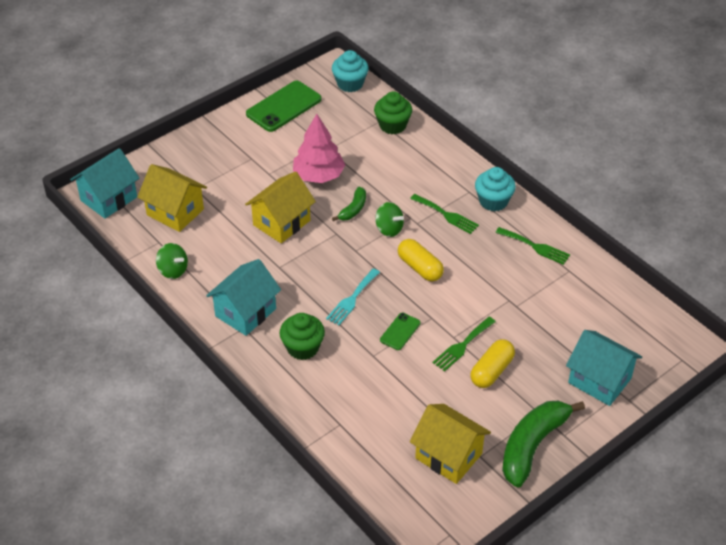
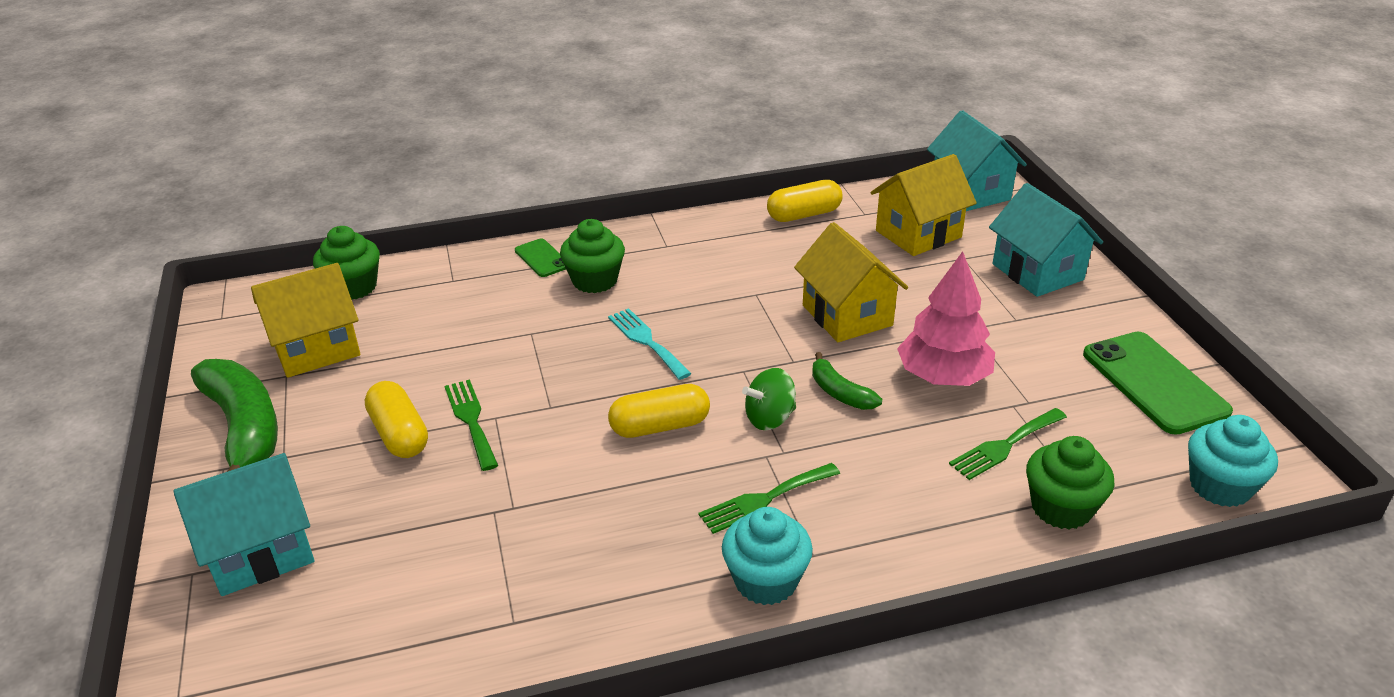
camera: 115 degrees right, 10 degrees down
green spinning top [156,243,188,279] -> yellow capsule [767,180,842,222]
turquoise house [206,259,281,336] -> turquoise house moved to [989,183,1103,297]
green phone [380,313,421,350] -> green phone moved to [515,238,566,277]
green fork [495,227,570,265] -> green fork moved to [949,408,1067,480]
none -> green cupcake [313,226,380,300]

